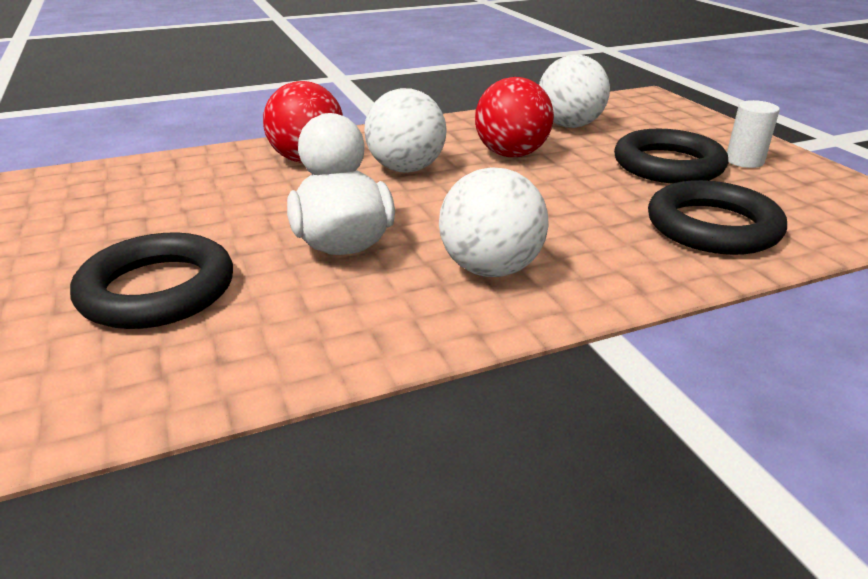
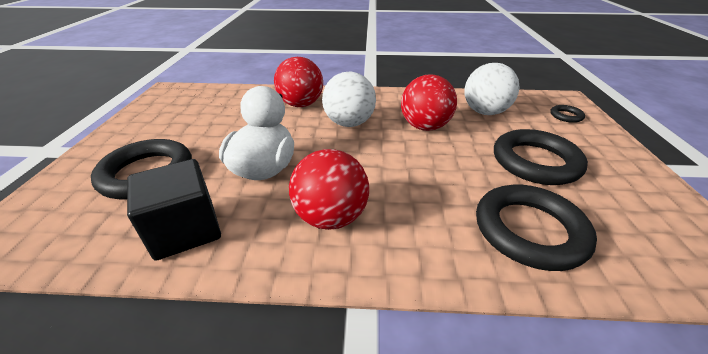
camera: 25 degrees right, 5 degrees up
white ball [439,167,549,277] -> red ball [289,149,369,230]
white cylinder [727,100,780,168] -> none
none -> black cube [127,159,221,260]
none -> black ring [550,105,585,123]

